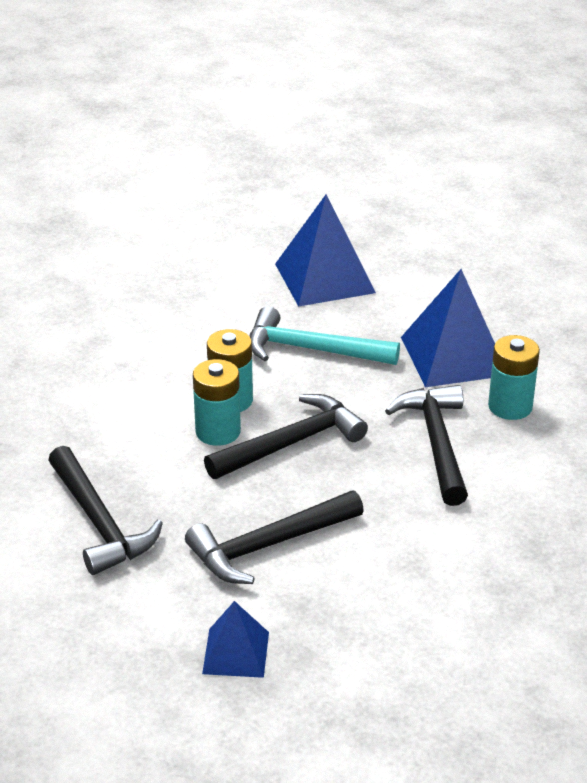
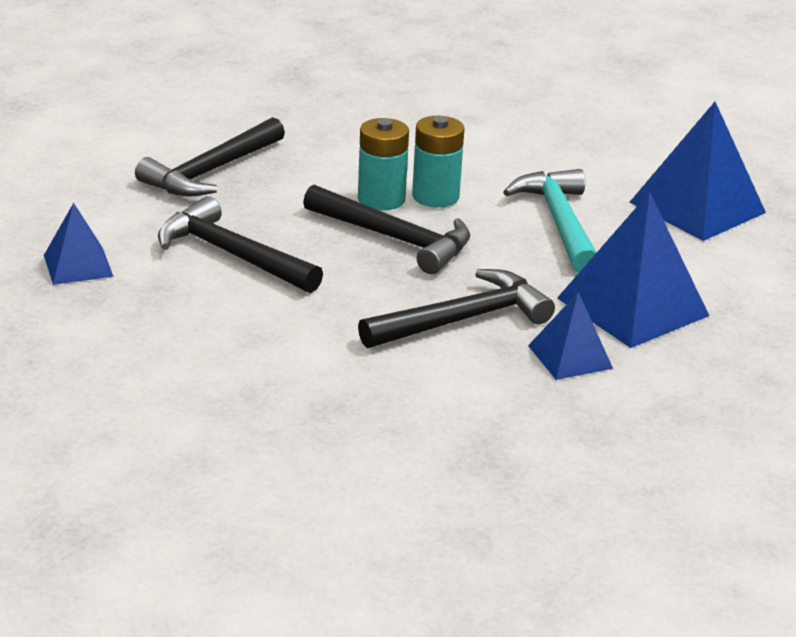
camera: 65 degrees right, 5 degrees down
turquoise battery [488,335,540,420] -> blue pyramid [528,292,613,380]

